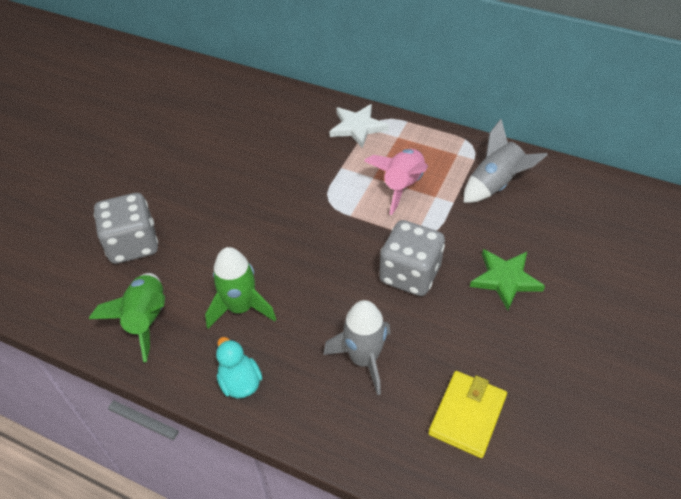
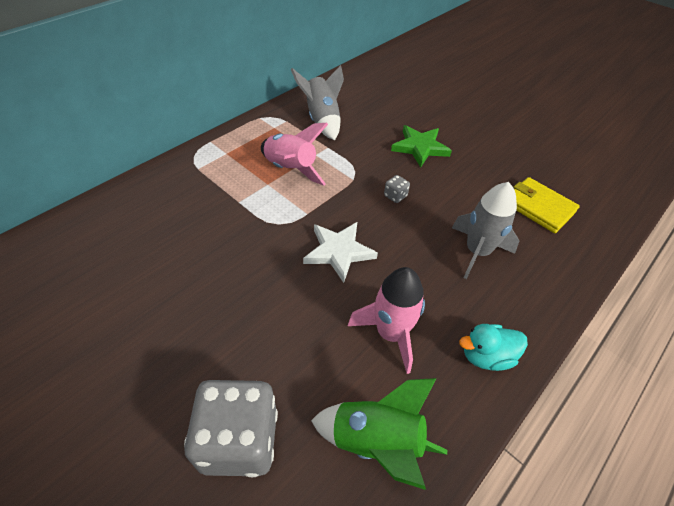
camera: 75 degrees left, 0 degrees up
green rocket [205,247,276,329] -> pink rocket [348,267,425,374]
white star [330,104,389,148] -> white star moved to [303,222,378,283]
grey dice [379,220,445,296] -> grey dice [384,175,410,203], size x0.40

